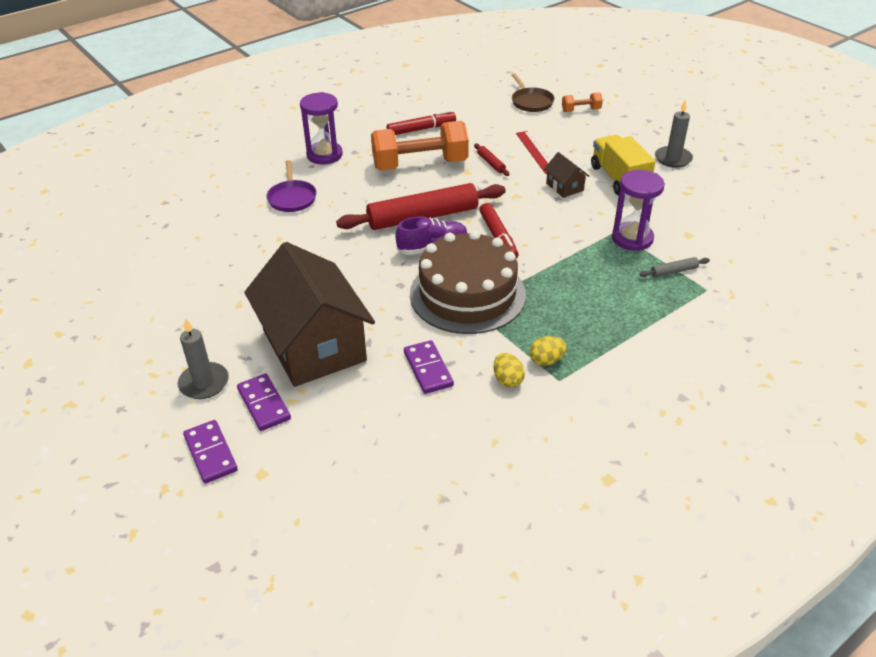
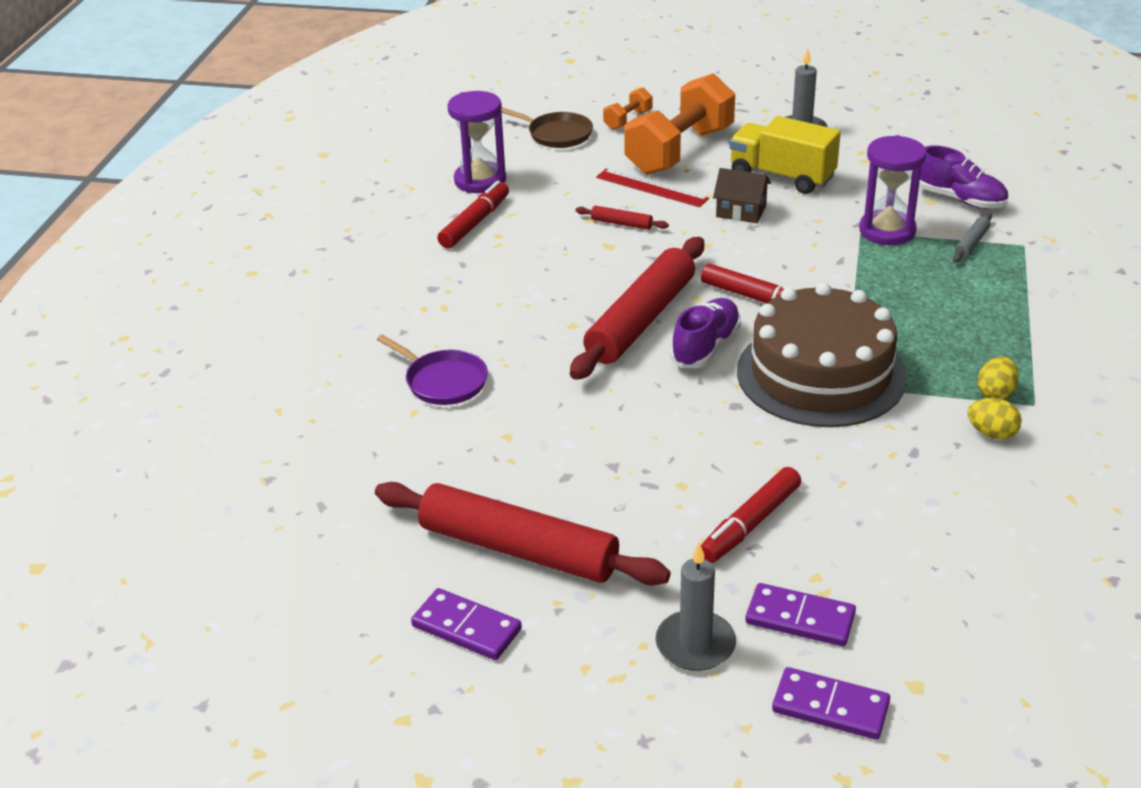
camera: 40 degrees left, 5 degrees down
brown house [244,242,375,387] -> red marker [701,467,801,563]
purple hourglass [300,92,343,164] -> purple hourglass moved to [447,91,506,193]
orange dumbbell [371,121,469,171] -> orange dumbbell moved to [624,73,735,175]
purple domino [404,340,454,394] -> purple domino moved to [411,588,522,660]
none -> red rolling pin [375,482,671,585]
none -> purple shoe [919,146,1008,209]

